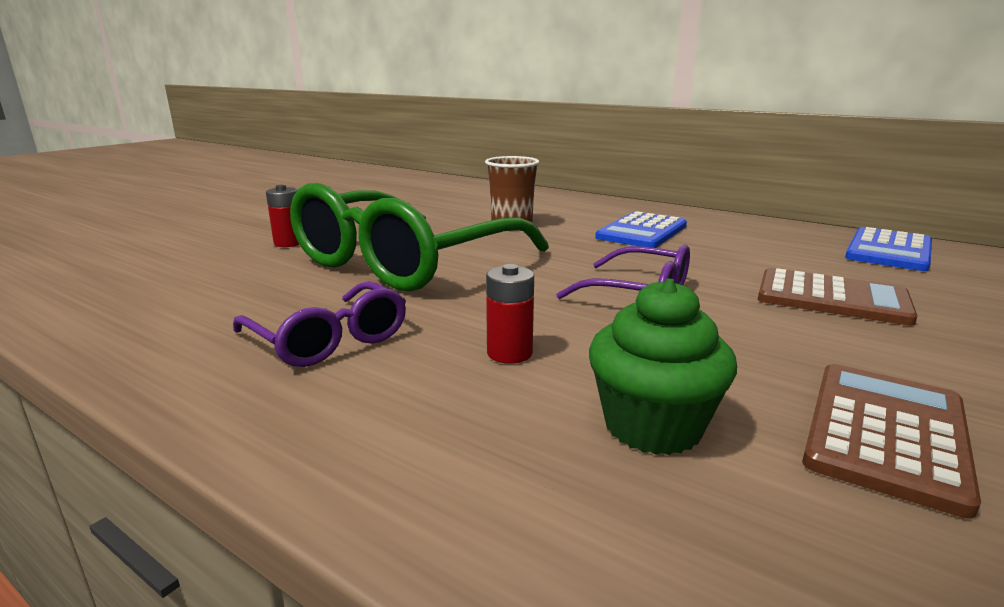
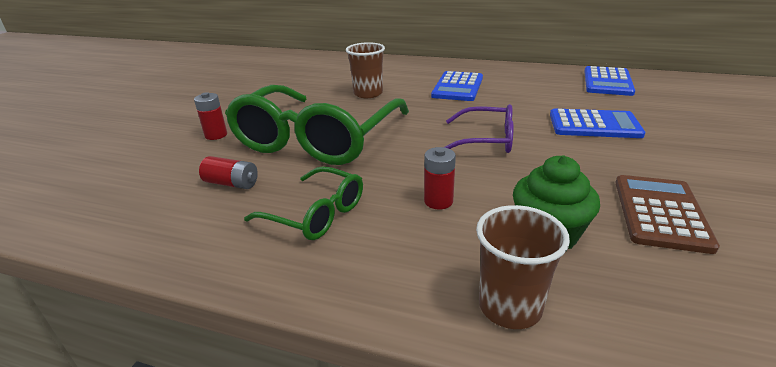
camera: 15 degrees left, 10 degrees up
purple glasses [233,281,406,367] -> green glasses [244,166,363,240]
brown calculator [758,268,918,326] -> blue calculator [550,109,645,138]
none -> red battery [199,156,258,189]
none -> brown cup [476,205,570,329]

